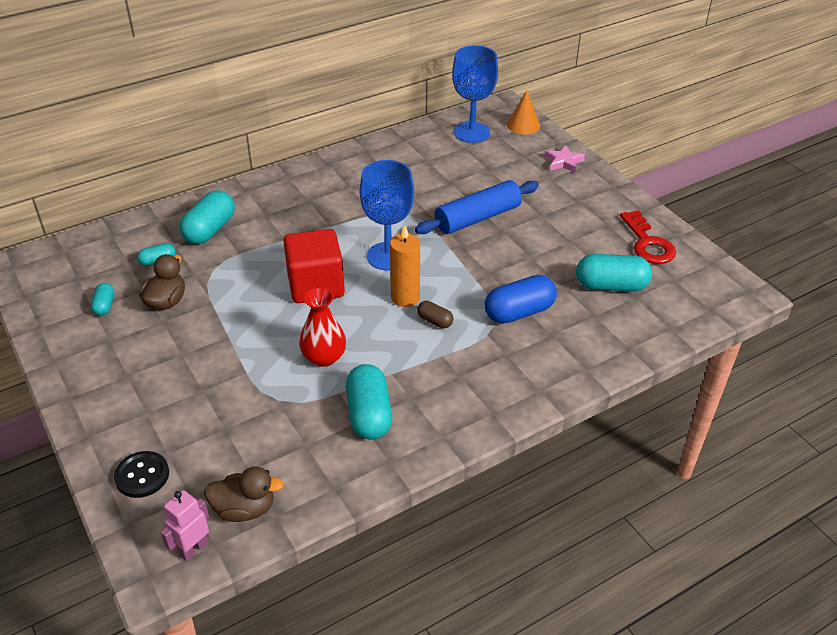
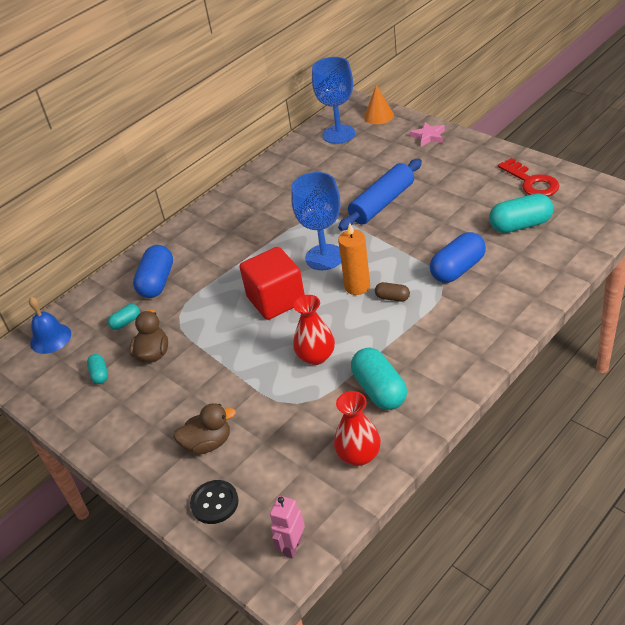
camera: 10 degrees left, 0 degrees up
turquoise capsule [179,190,235,244] -> blue capsule [133,245,173,298]
brown duck [204,466,284,522] -> brown duck moved to [173,403,236,454]
none -> blue bell [29,297,71,354]
none -> red vase [334,391,381,466]

